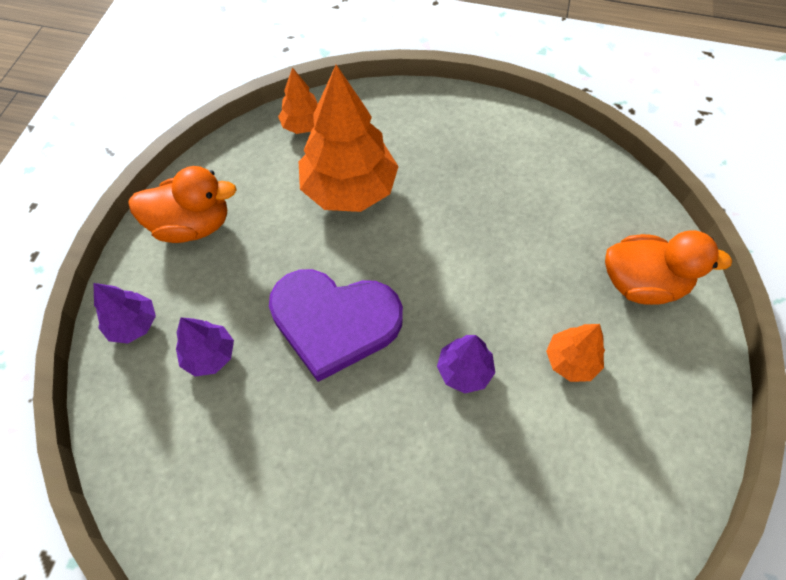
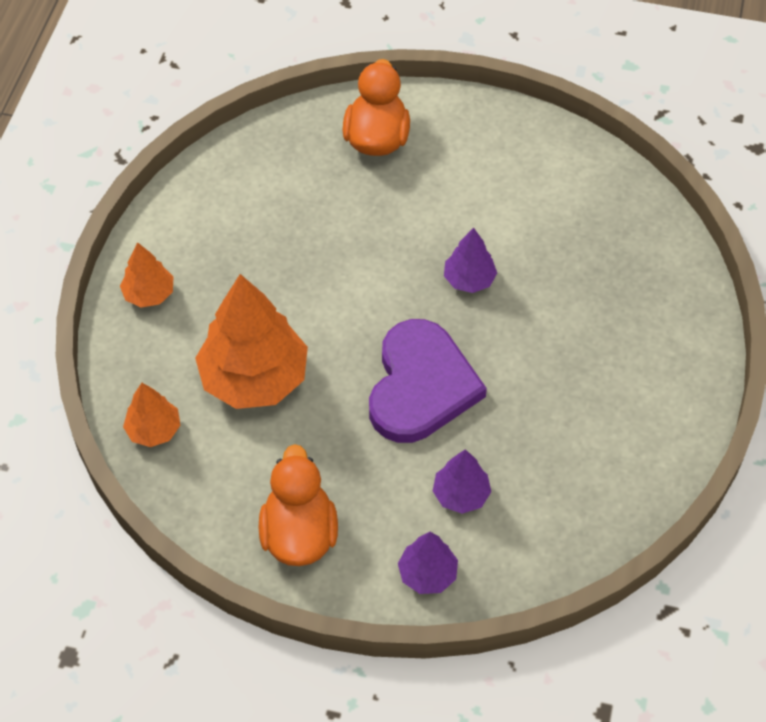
camera: 90 degrees left, 5 degrees down
orange tree [546,324,605,382] -> orange tree moved to [120,242,173,308]

